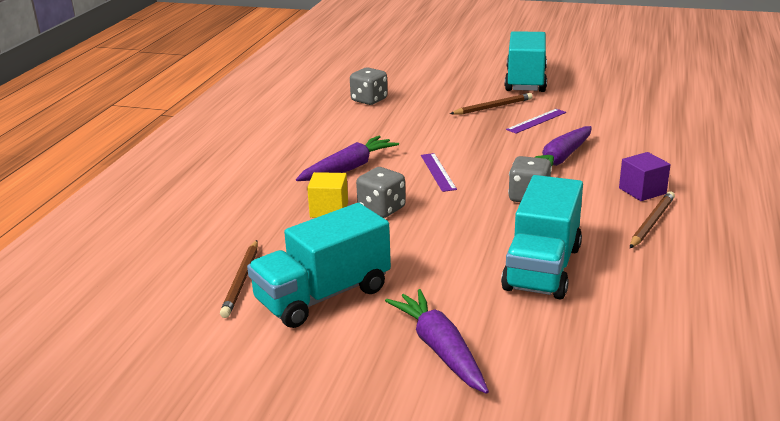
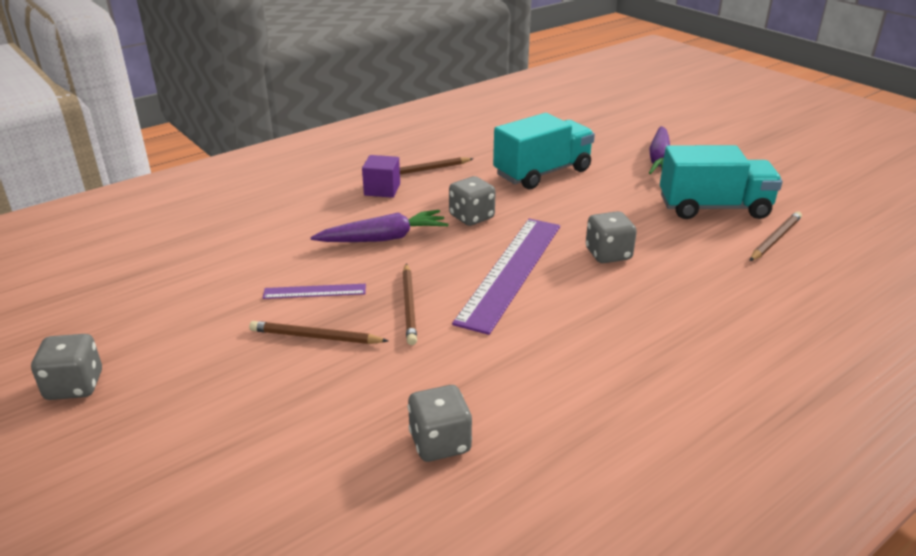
camera: 145 degrees left, 5 degrees up
purple carrot [296,136,399,181] -> none
yellow cube [307,172,348,218] -> none
purple ruler [421,153,457,192] -> purple ruler [452,219,560,335], size x2.16
turquoise truck [505,31,547,92] -> none
none -> grey dice [31,334,102,400]
none -> brown pencil [402,263,417,345]

